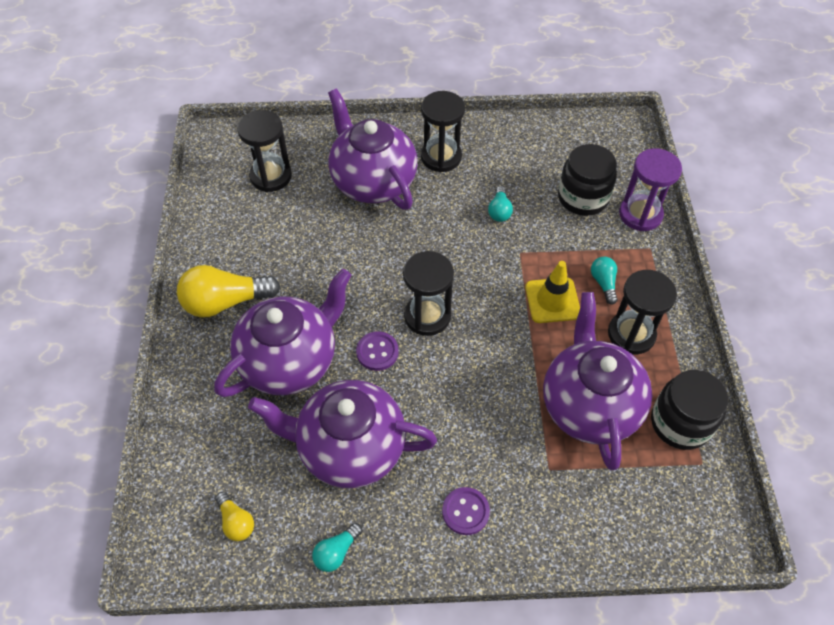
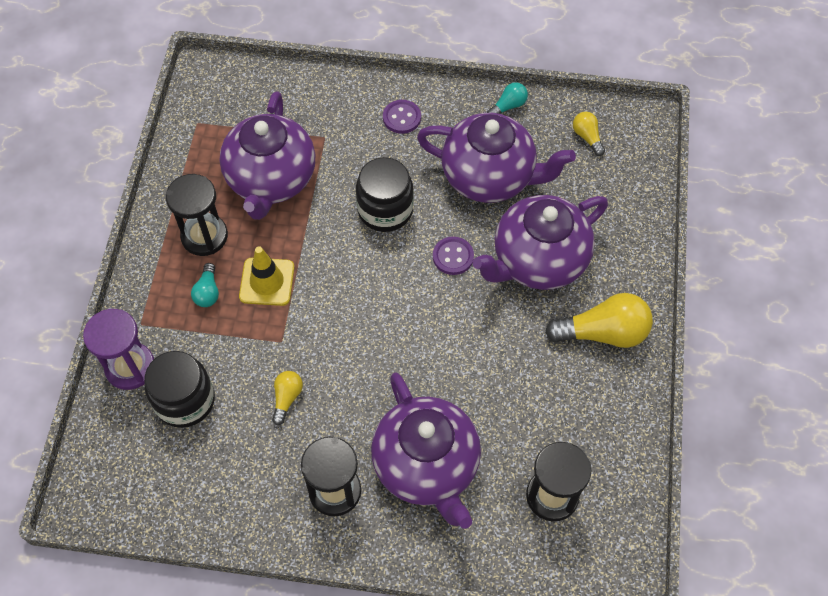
camera: 170 degrees left, 5 degrees up
black hourglass [403,251,454,336] -> none
turquoise light bulb [488,186,513,222] -> yellow light bulb [272,371,303,425]
black jar [651,370,728,450] -> black jar moved to [356,157,414,232]

